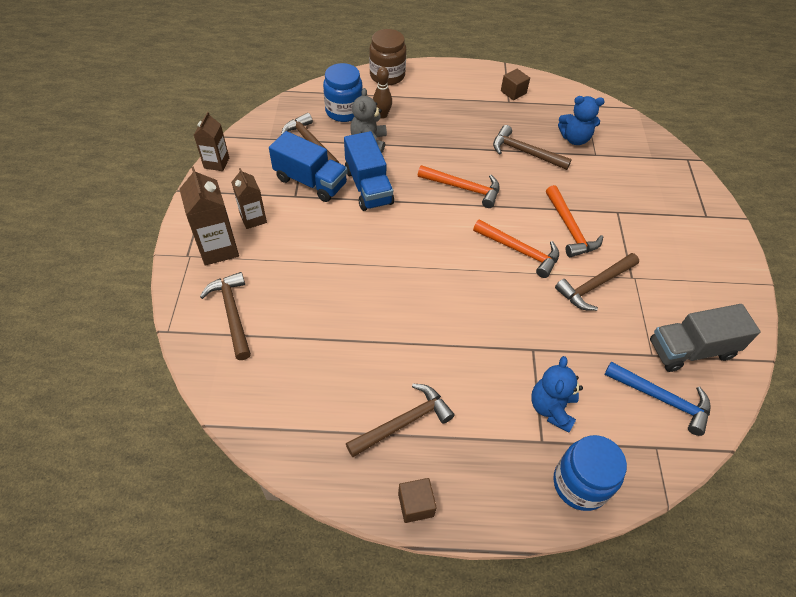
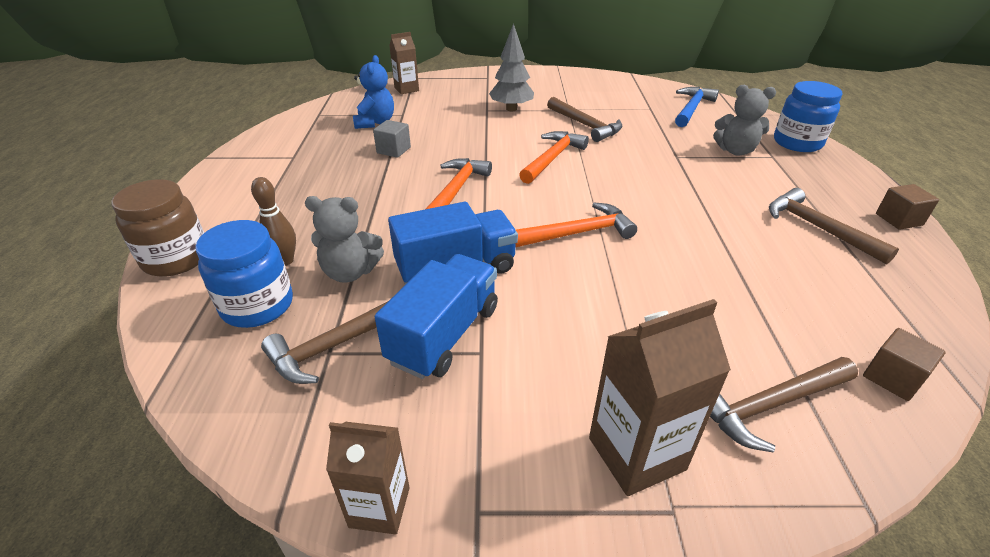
camera: 90 degrees left, 15 degrees down
brown carton [232,168,267,229] -> brown carton moved to [389,32,419,94]
brown hammer [493,125,572,170] -> grey cube [373,120,411,158]
brown cube [501,69,530,100] -> brown cube moved to [863,328,946,401]
blue teddy bear [531,356,583,433] -> grey teddy bear [713,85,776,156]
orange hammer [546,185,603,257] -> orange hammer moved to [515,203,637,247]
grey truck [650,304,761,372] -> none
none -> grey tree [489,23,534,111]

